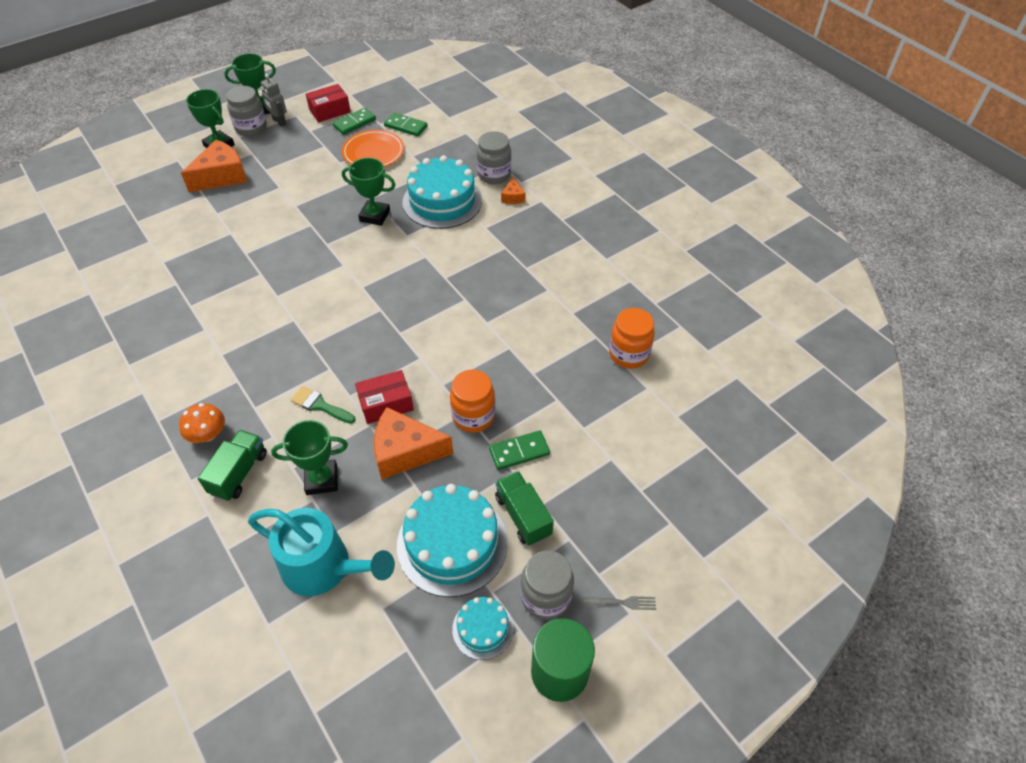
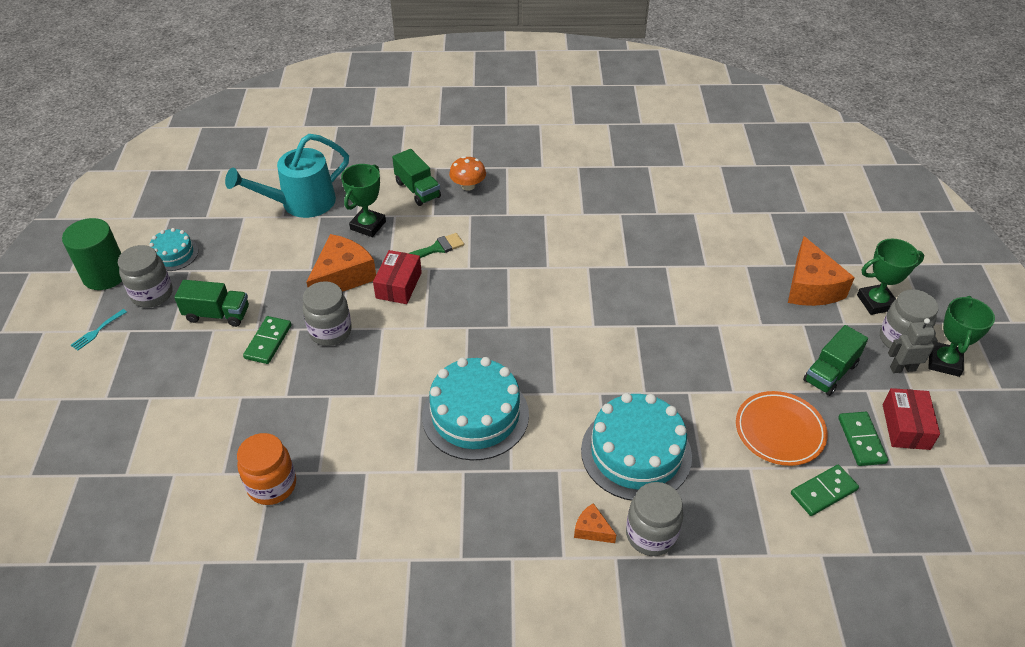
camera: 125 degrees right, 5 degrees down
green trophy [342,158,395,226] -> none
turquoise cake [397,484,508,597] -> turquoise cake moved to [422,357,529,460]
orange jar [450,370,495,433] -> grey jar [302,281,352,346]
grey fork [583,596,656,610] -> turquoise fork [71,309,127,351]
none -> green truck [803,325,868,396]

